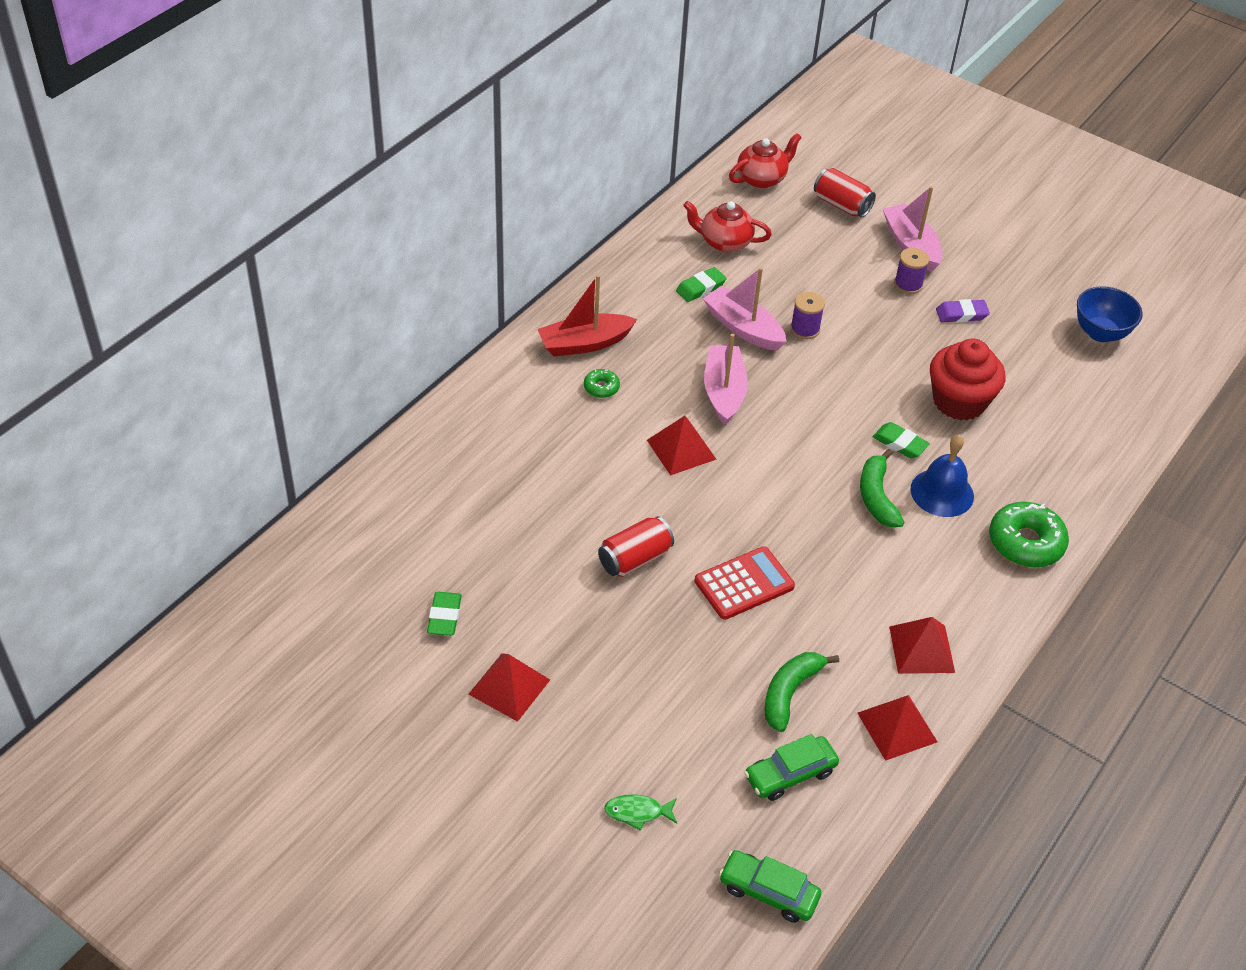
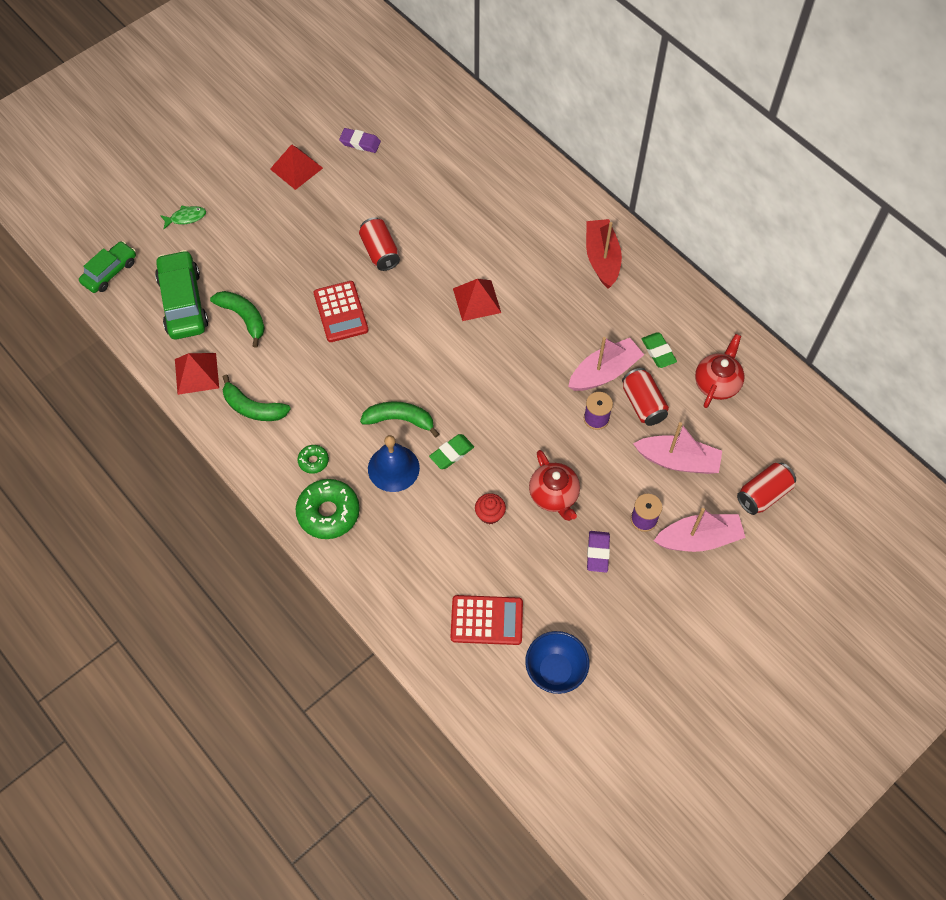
camera: 105 degrees right, 15 degrees up
green eraser [427,592,462,636] -> purple eraser [339,128,381,153]
green donut [584,369,620,398] -> green donut moved to [297,445,329,474]
green fish [604,794,677,831] -> green fish turned 60 degrees clockwise [160,205,206,229]
pink boat [704,334,748,425] -> pink boat moved to [633,422,722,474]
red teapot [729,133,802,188] -> red teapot moved to [529,450,580,521]
green car [744,734,839,801] -> green car [155,250,208,339], size x1.57
red pyramid [889,617,955,674] -> green banana [223,375,291,421]
red cupcake [930,339,1005,420] -> red cupcake [475,493,506,524], size x0.47
none -> red calculator [450,595,523,645]
none -> red can [622,368,669,426]

